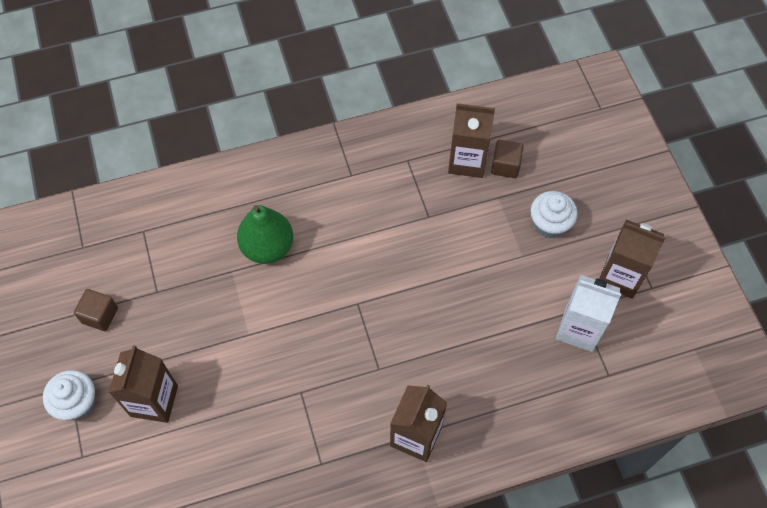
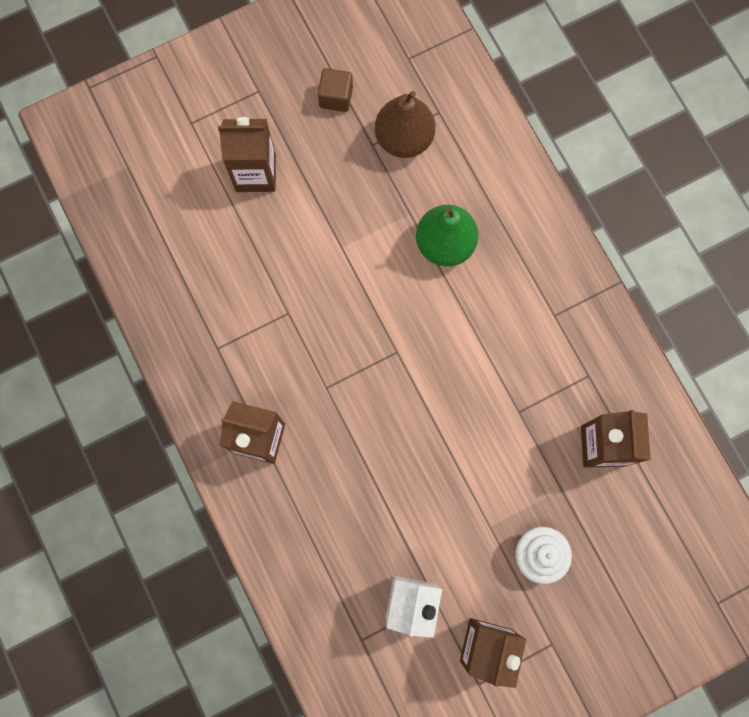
camera: 80 degrees right, 15 degrees up
white cupcake [43,370,95,420] -> none
brown cube [491,140,524,178] -> none
none -> brown pear [375,91,436,158]

